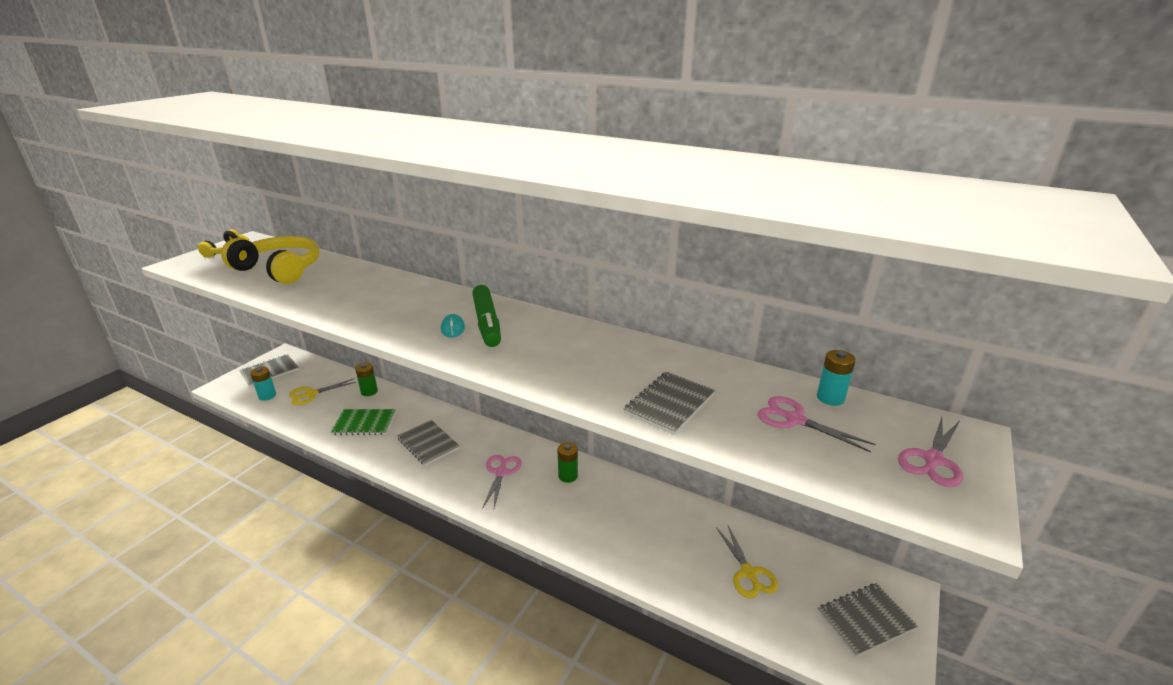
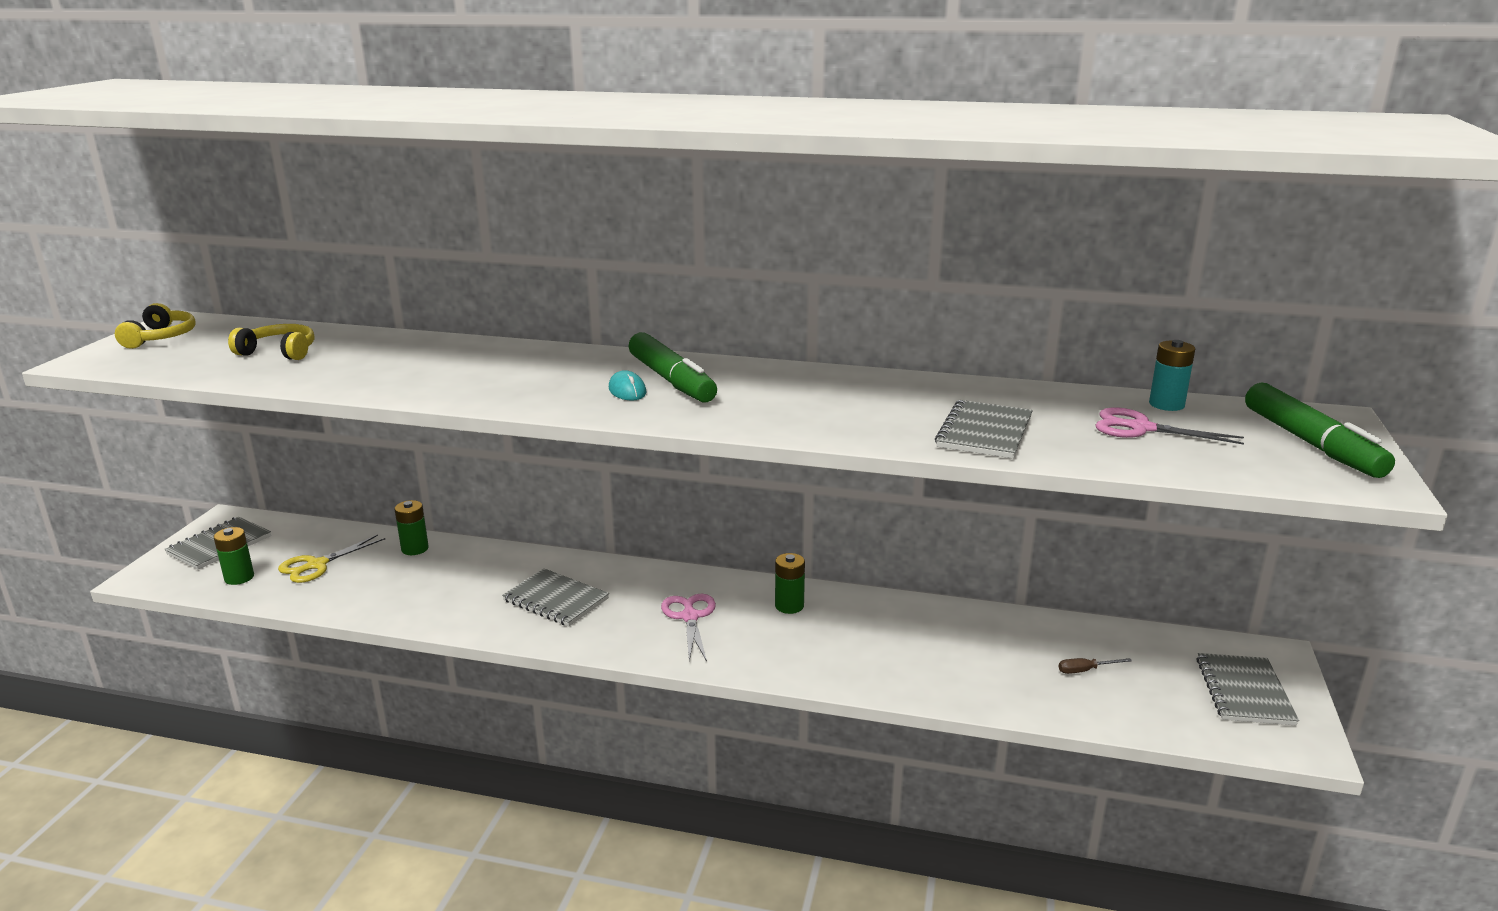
camera: 15 degrees left, 5 degrees down
yellow headphones [221,236,320,284] -> yellow headphones [228,324,315,360], size x0.54
turquoise battery [250,367,276,401] -> green battery [214,527,254,585]
green notebook [331,409,396,435] -> none
yellow scissors [716,524,779,598] -> brown screwdriver [1059,658,1132,674]
grey notebook [818,583,918,657] -> grey notebook turned 45 degrees counterclockwise [1196,653,1299,726]
pink scissors [898,417,963,487] -> green marker [1245,383,1395,478]

